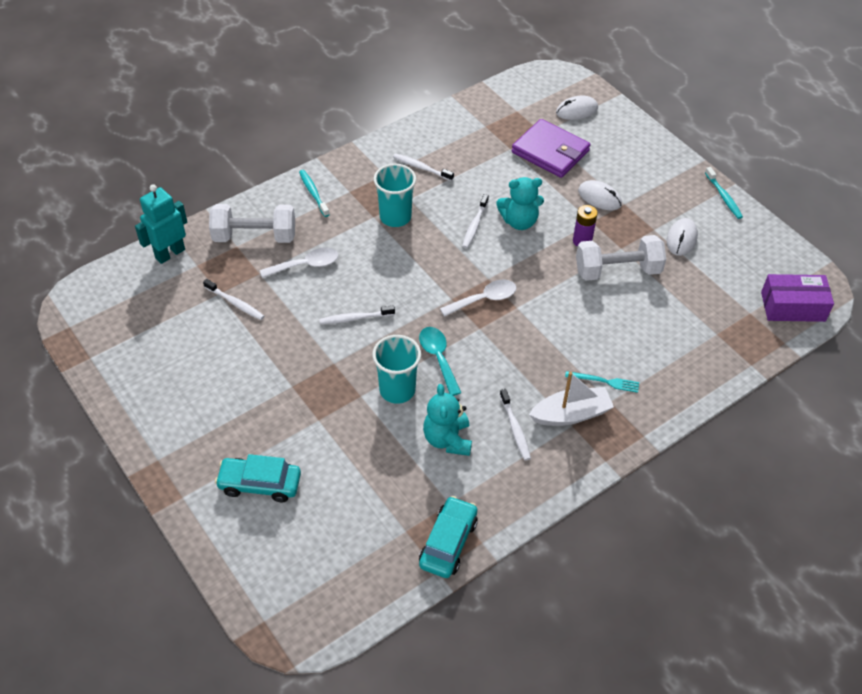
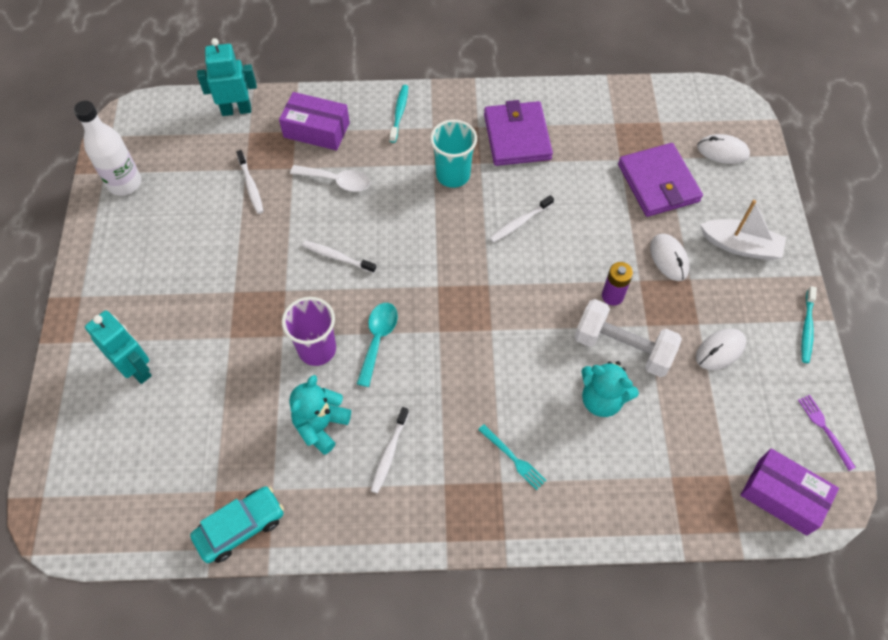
camera: 35 degrees right, 10 degrees up
white dumbbell [209,204,295,243] -> purple box [279,92,350,151]
turquoise car [215,454,301,502] -> turquoise robot [85,310,152,384]
turquoise cup [372,335,421,404] -> purple cup [282,297,336,366]
white toothbrush [393,153,454,181] -> purple wallet [484,100,553,166]
white spoon [440,279,517,317] -> none
turquoise teddy bear [497,177,544,230] -> turquoise teddy bear moved to [581,361,639,417]
white boat [529,372,614,426] -> white boat moved to [700,200,786,260]
none -> white bottle [74,101,141,196]
none -> purple fork [798,395,856,471]

